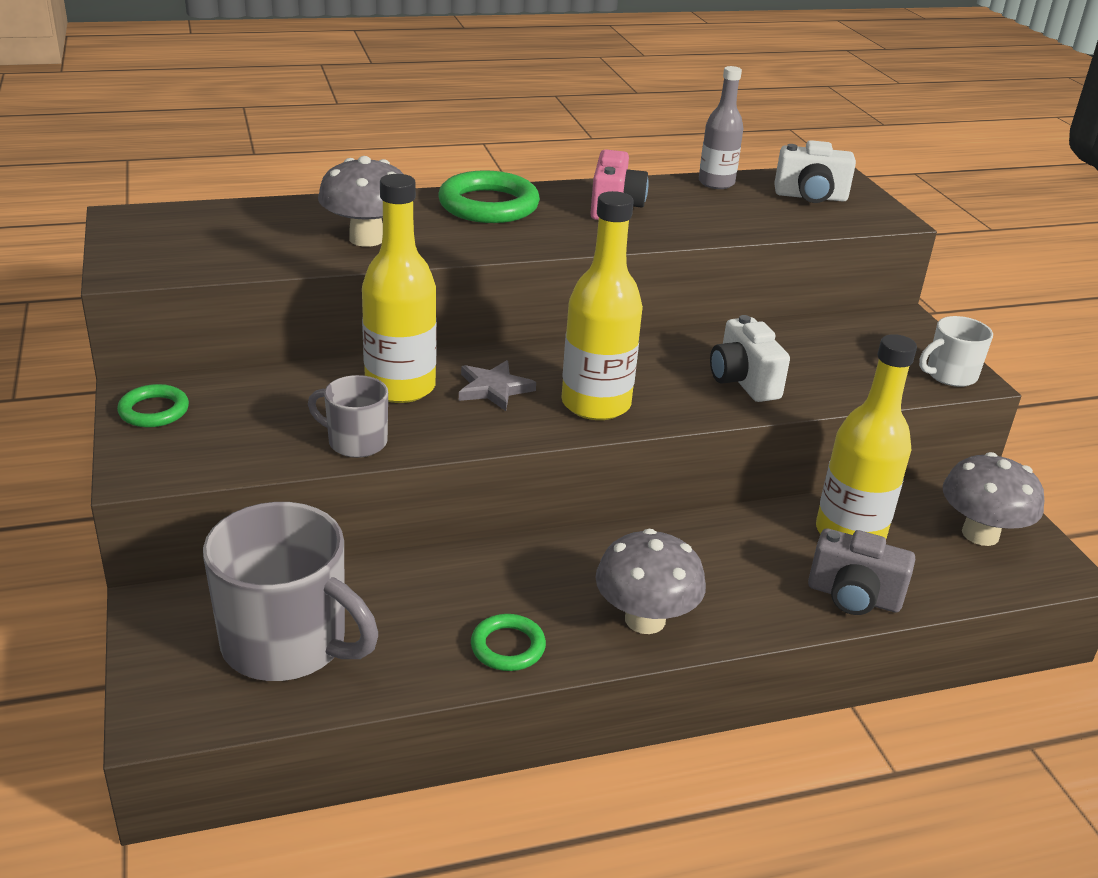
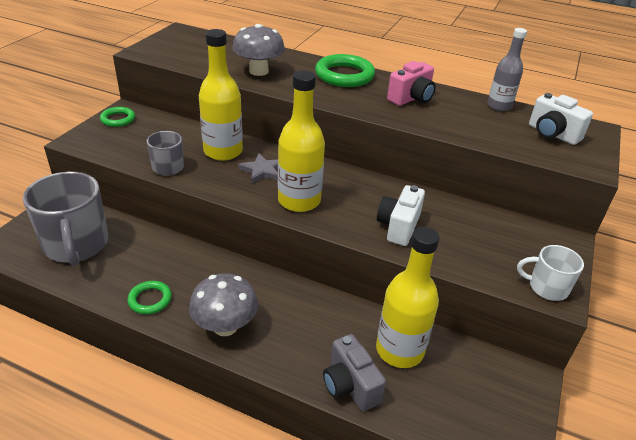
camera: 40 degrees right, 5 degrees up
grey mushroom [943,452,1044,546] -> none

